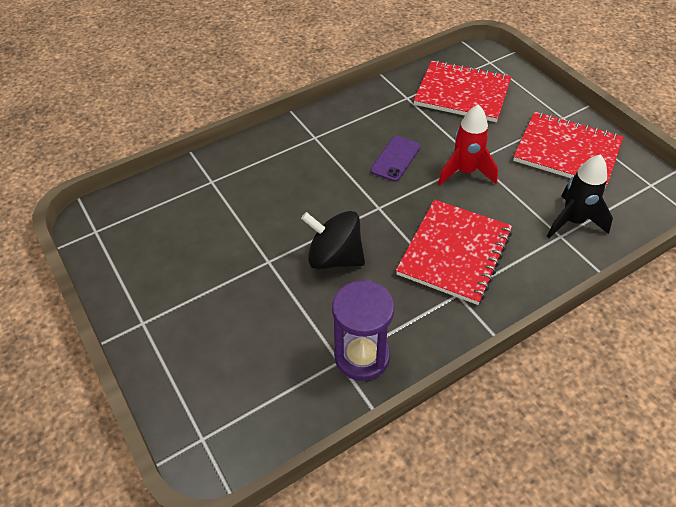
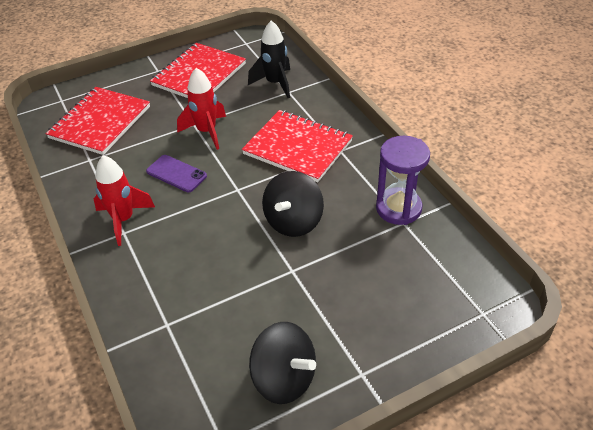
camera: 85 degrees left, 5 degrees down
none -> red rocket [94,155,155,246]
none -> black spinning top [249,322,316,404]

